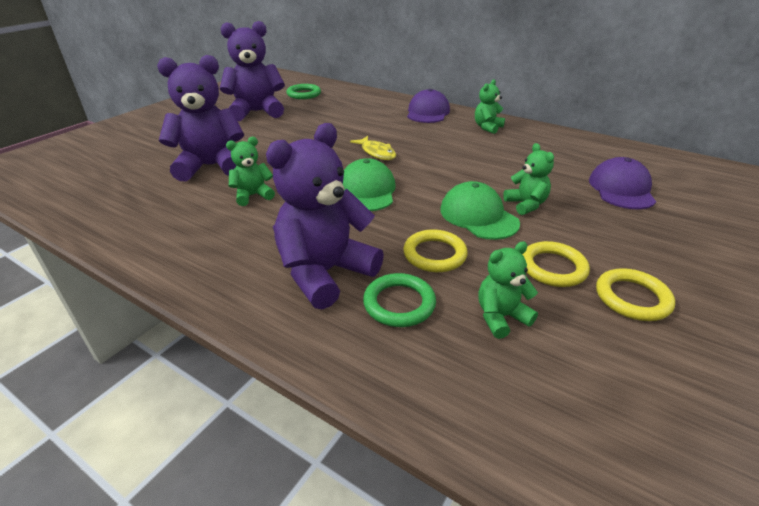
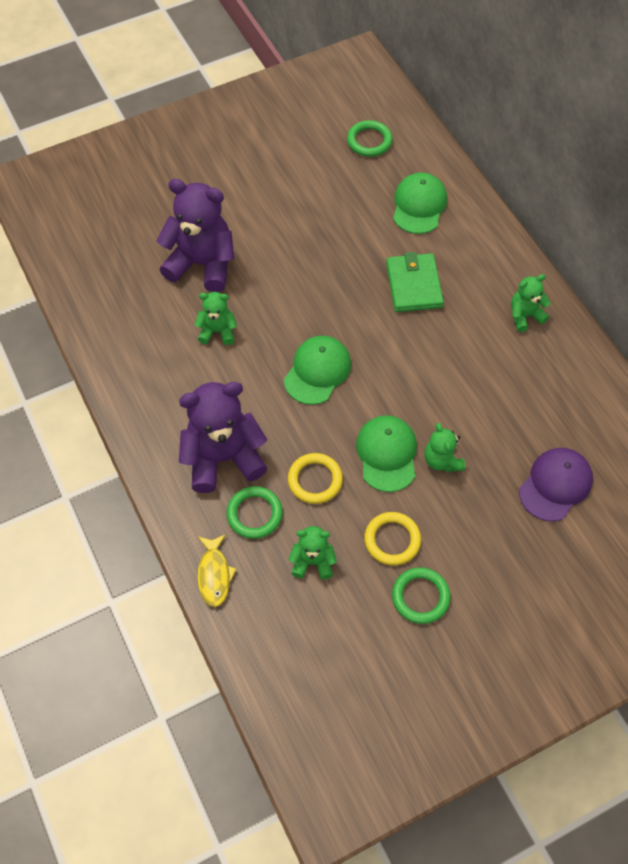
camera: 30 degrees right, 25 degrees up
purple teddy bear [220,21,285,121] -> none
yellow fish [350,136,396,160] -> yellow fish moved to [197,534,237,607]
purple cap [407,89,450,123] -> none
green teddy bear [503,143,554,215] -> green teddy bear turned 150 degrees clockwise [424,423,465,472]
yellow ring [596,268,675,321] -> green ring [392,567,450,624]
none -> green wallet [386,252,444,312]
none -> green cap [393,172,447,234]

